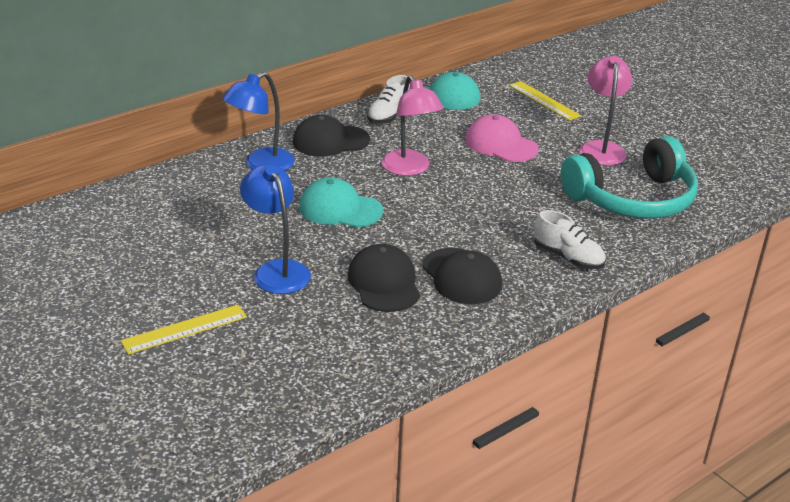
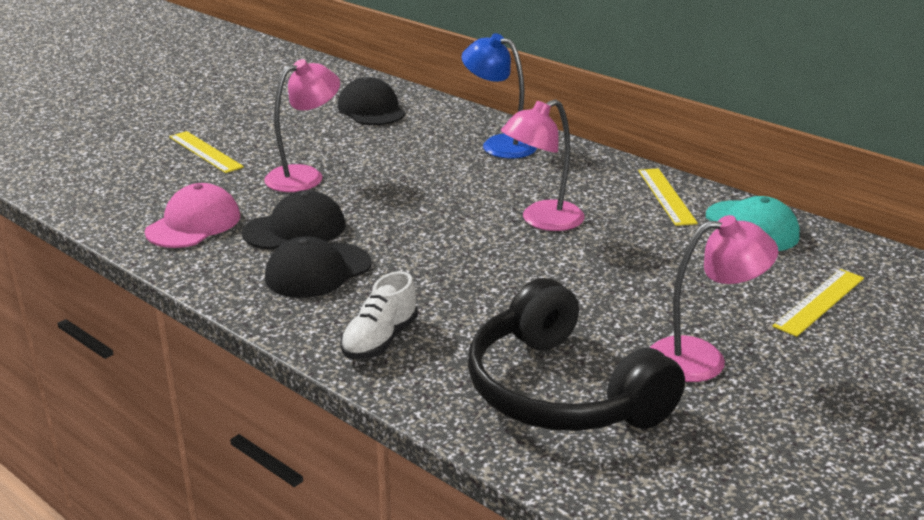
camera: 80 degrees right, 5 degrees down
blue lamp [240,164,311,294] -> pink lamp [264,59,340,192]
black cap [293,115,370,157] -> black cap moved to [338,77,406,125]
turquoise cap [299,177,383,228] -> none
white shoe [367,75,410,124] -> yellow ruler [638,168,698,226]
pink cap [465,114,539,162] -> pink cap moved to [145,183,240,248]
turquoise headphones [561,136,698,219] -> black headphones [468,278,685,431]

